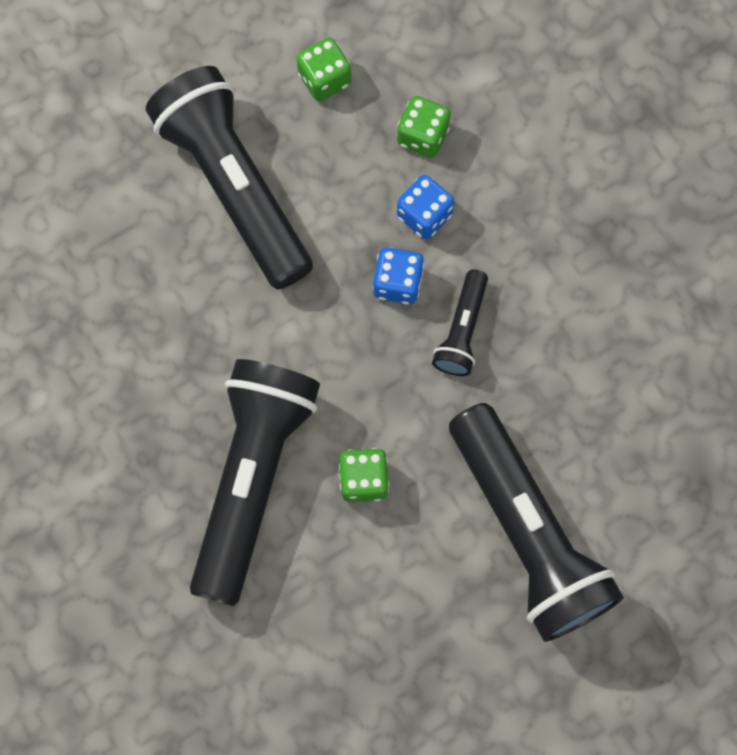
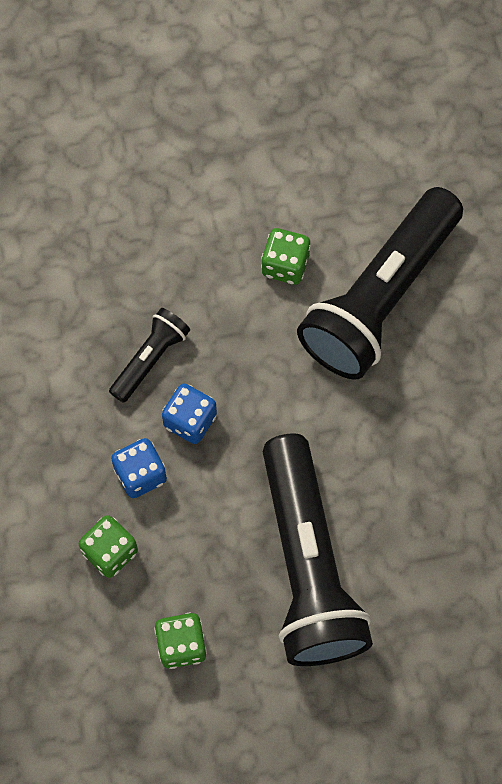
camera: 160 degrees left, 5 degrees down
black flashlight [449,403,624,642] -> none

